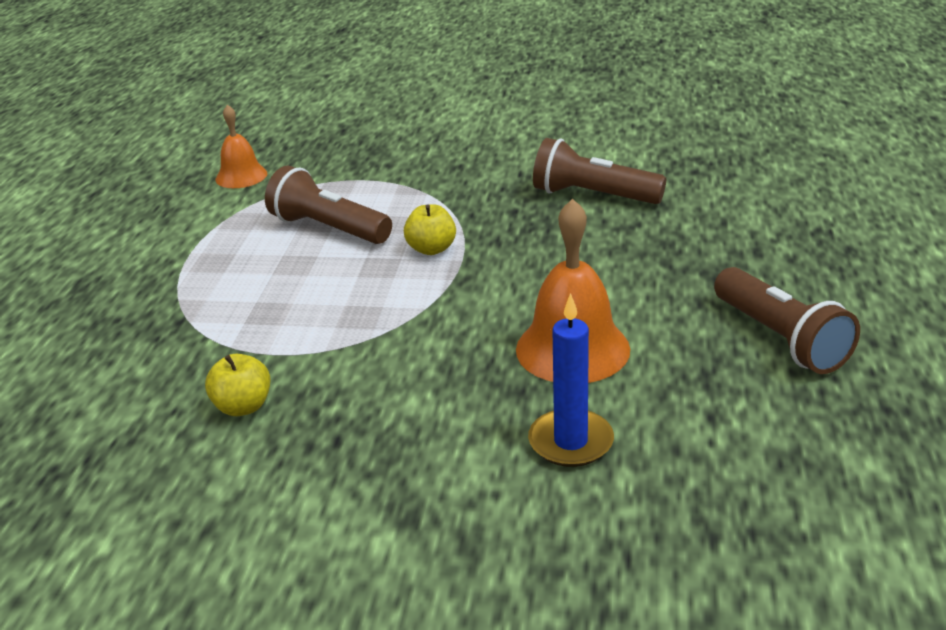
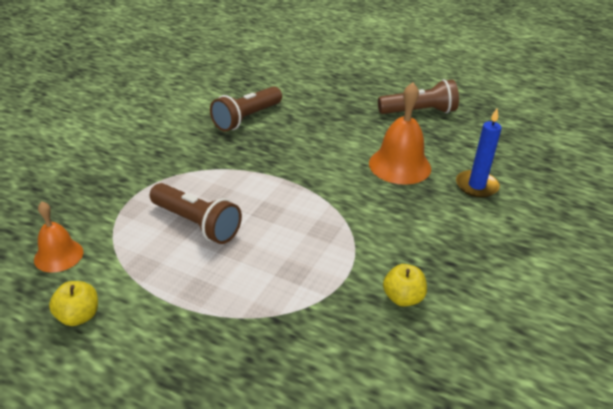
camera: 75 degrees left, 5 degrees up
brown flashlight [265,166,392,244] -> brown flashlight turned 105 degrees counterclockwise [150,183,242,244]
yellow apple [404,204,456,255] -> yellow apple moved to [49,281,98,326]

